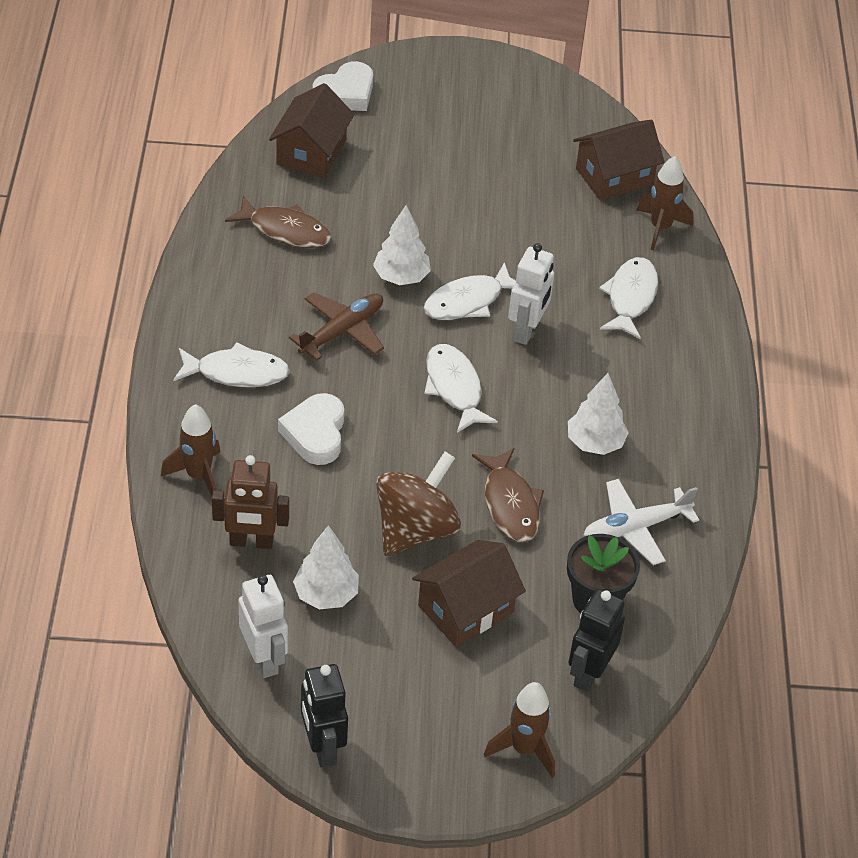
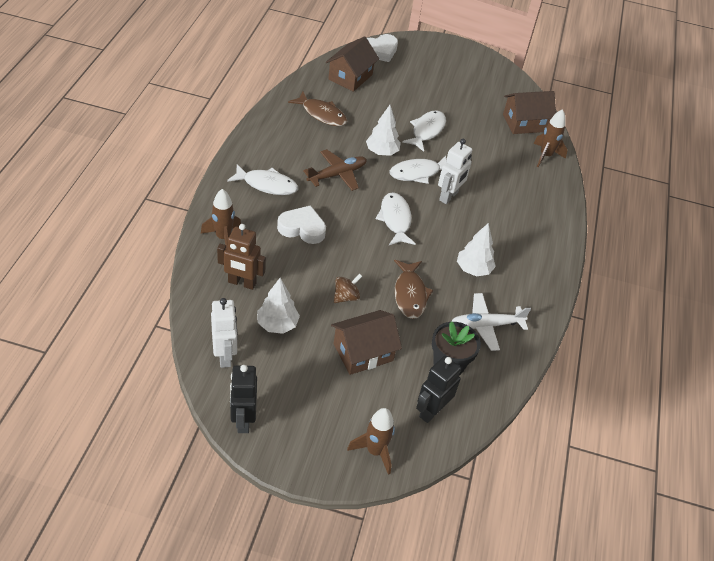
camera: 10 degrees right, 0 degrees up
white heart [278,393,344,465] -> white heart turned 90 degrees clockwise [277,205,326,244]
brown spinning top [376,452,461,556] -> brown spinning top [334,274,362,303], size x0.51
white fish [599,257,658,339] -> white fish moved to [402,110,446,152]

